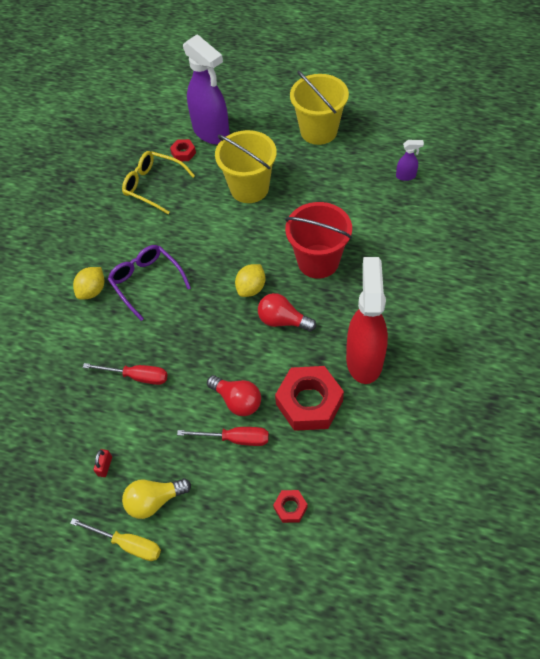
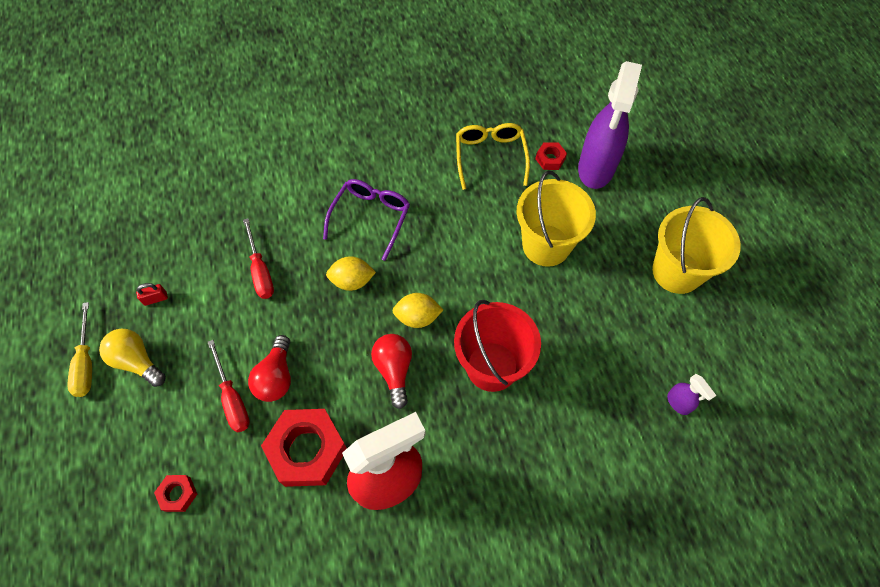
camera: 55 degrees right, 5 degrees up
yellow lemon [73,267,104,299] -> yellow lemon moved to [326,256,376,291]

